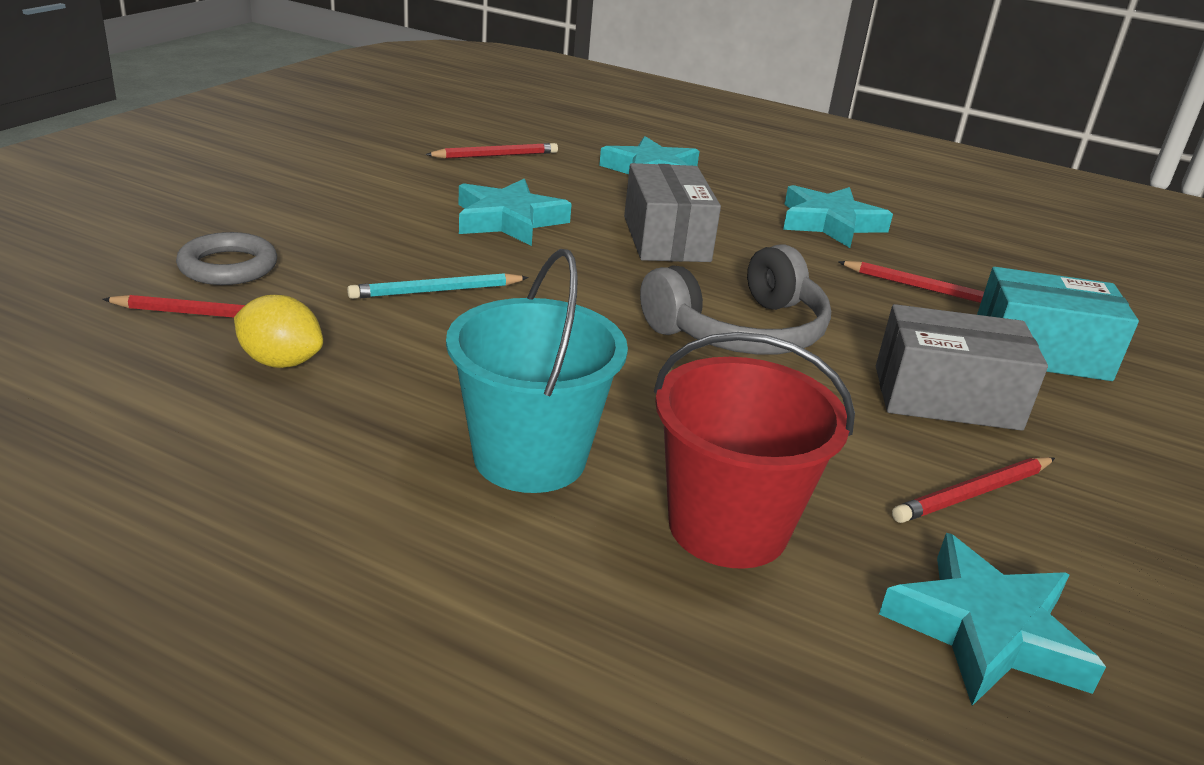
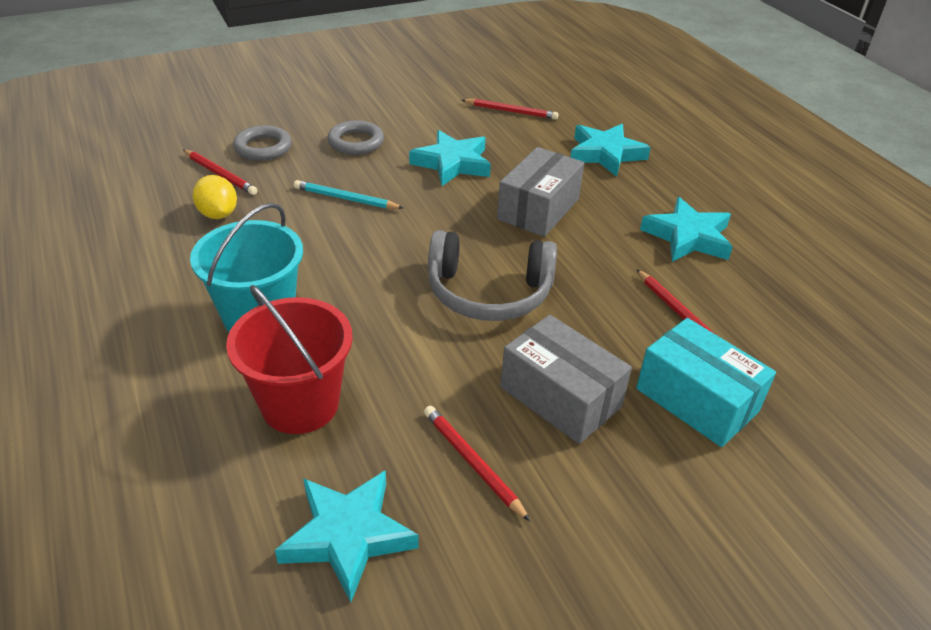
camera: 40 degrees right, 10 degrees up
red pencil [892,457,1055,523] -> red pencil turned 45 degrees clockwise [424,406,530,521]
none -> grey ring [328,120,384,155]

